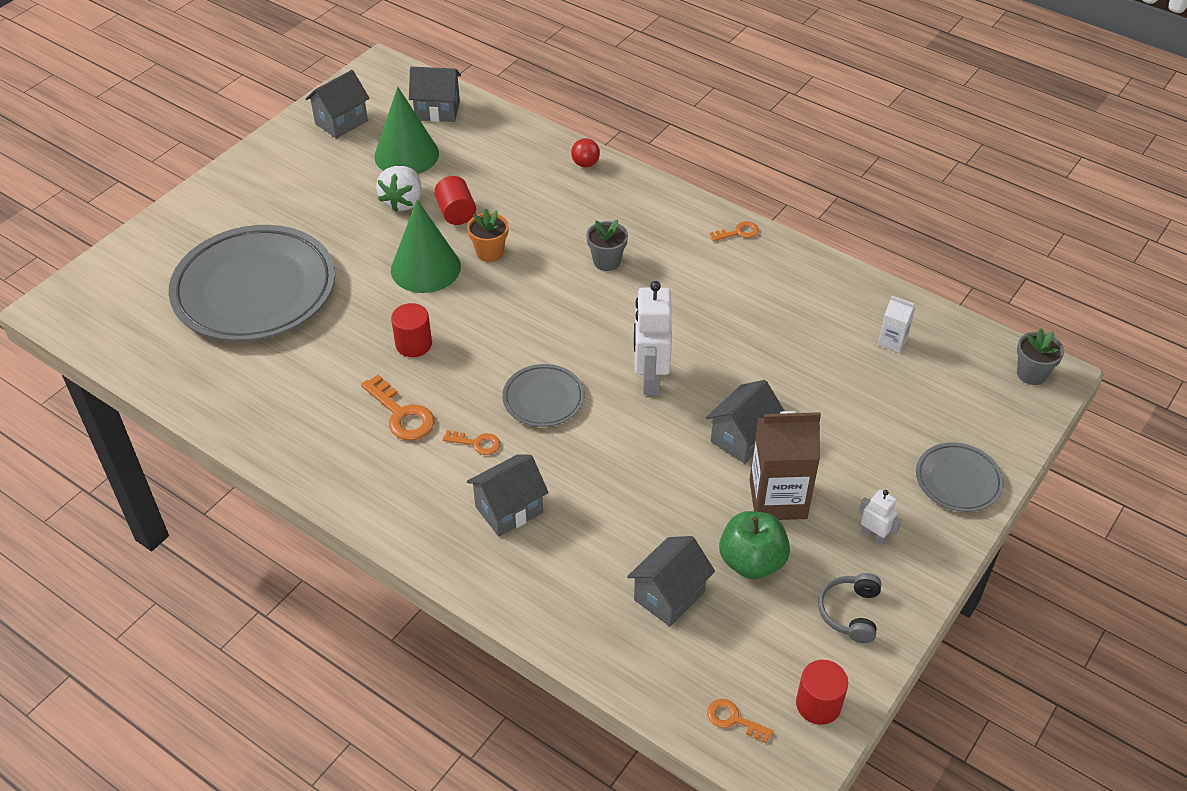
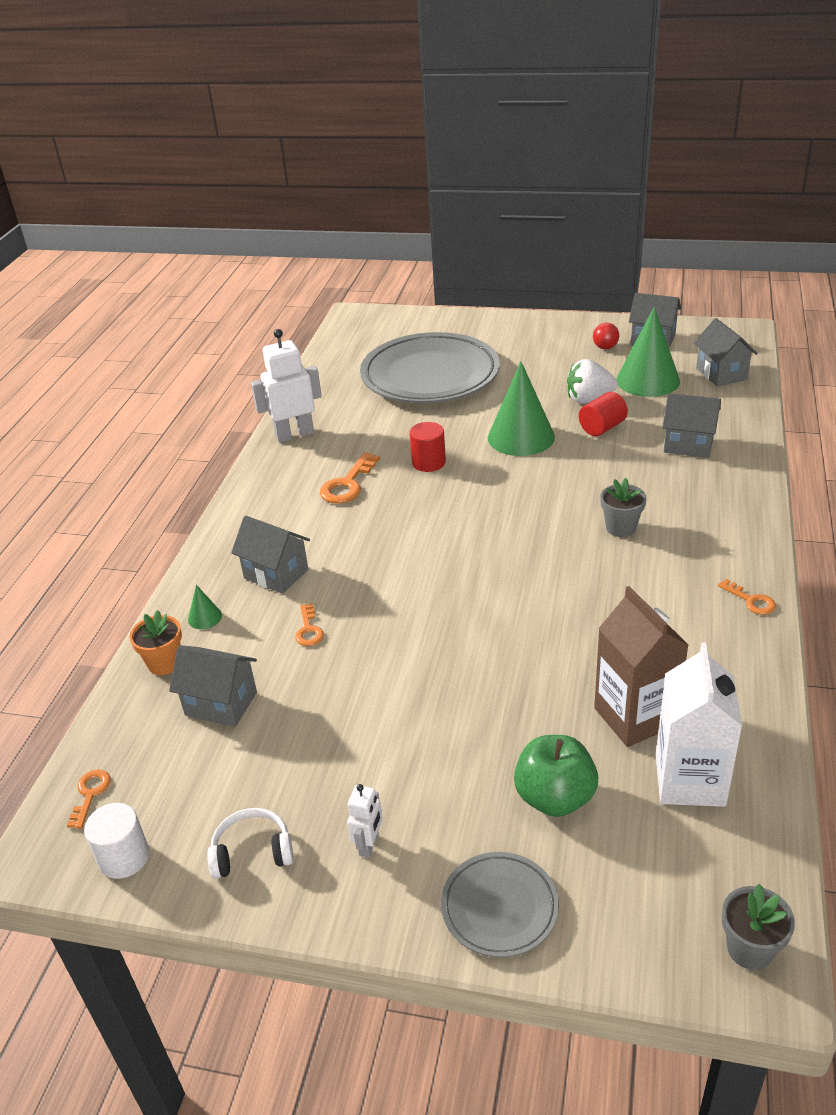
camera: 70 degrees right, 10 degrees down
orange key [443,430,500,455] -> orange key moved to [295,603,324,646]
orange flower pot [467,208,509,262] -> orange flower pot moved to [129,610,182,675]
grey plate [502,364,584,427] -> none
red ball [571,138,600,167] -> red ball moved to [593,323,619,349]
white robot [634,281,672,395] -> white robot moved to [251,329,322,443]
grey house [706,380,784,464] -> grey house moved to [662,393,721,458]
green apple [719,511,790,579] -> green apple moved to [514,735,598,817]
brown carton [749,411,821,520] -> brown carton moved to [594,586,689,747]
red cylinder [796,660,848,725] -> white cylinder [84,803,149,879]
grey headphones [818,573,881,643] -> white headphones [207,808,294,879]
white carton [878,296,915,353] -> white carton [656,642,742,807], size x2.03
none -> green cone [188,585,222,629]

